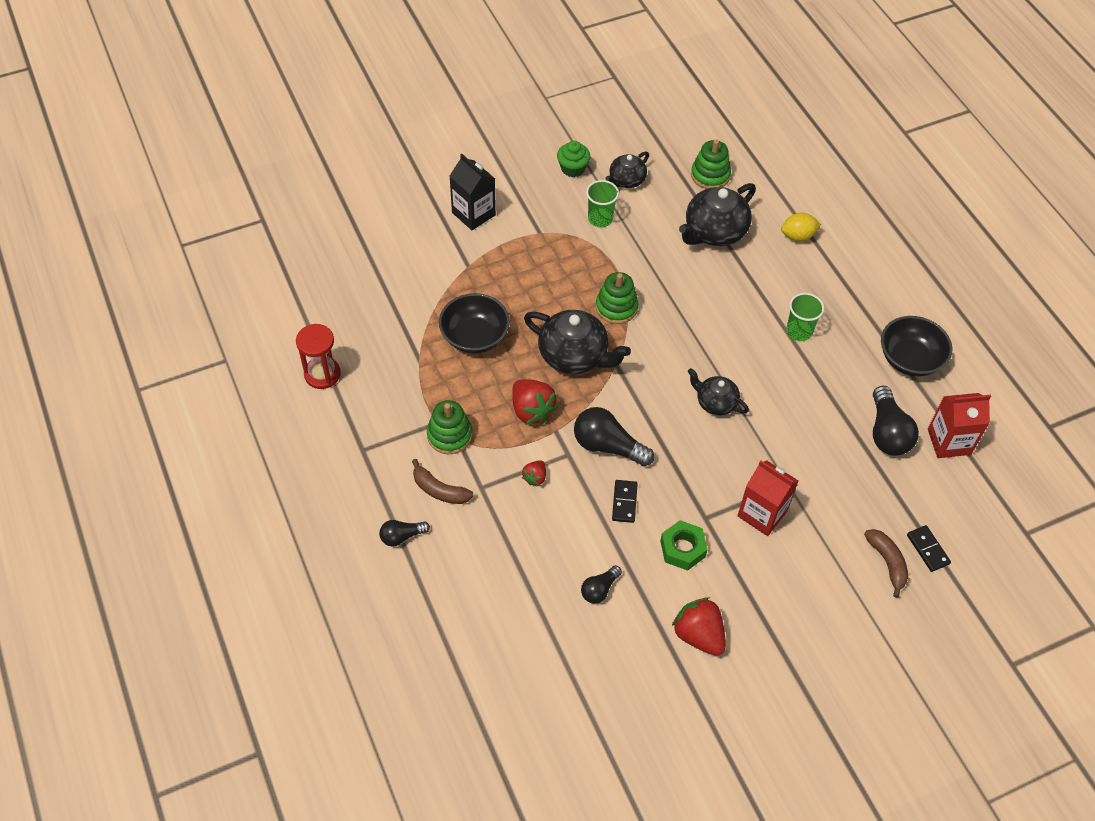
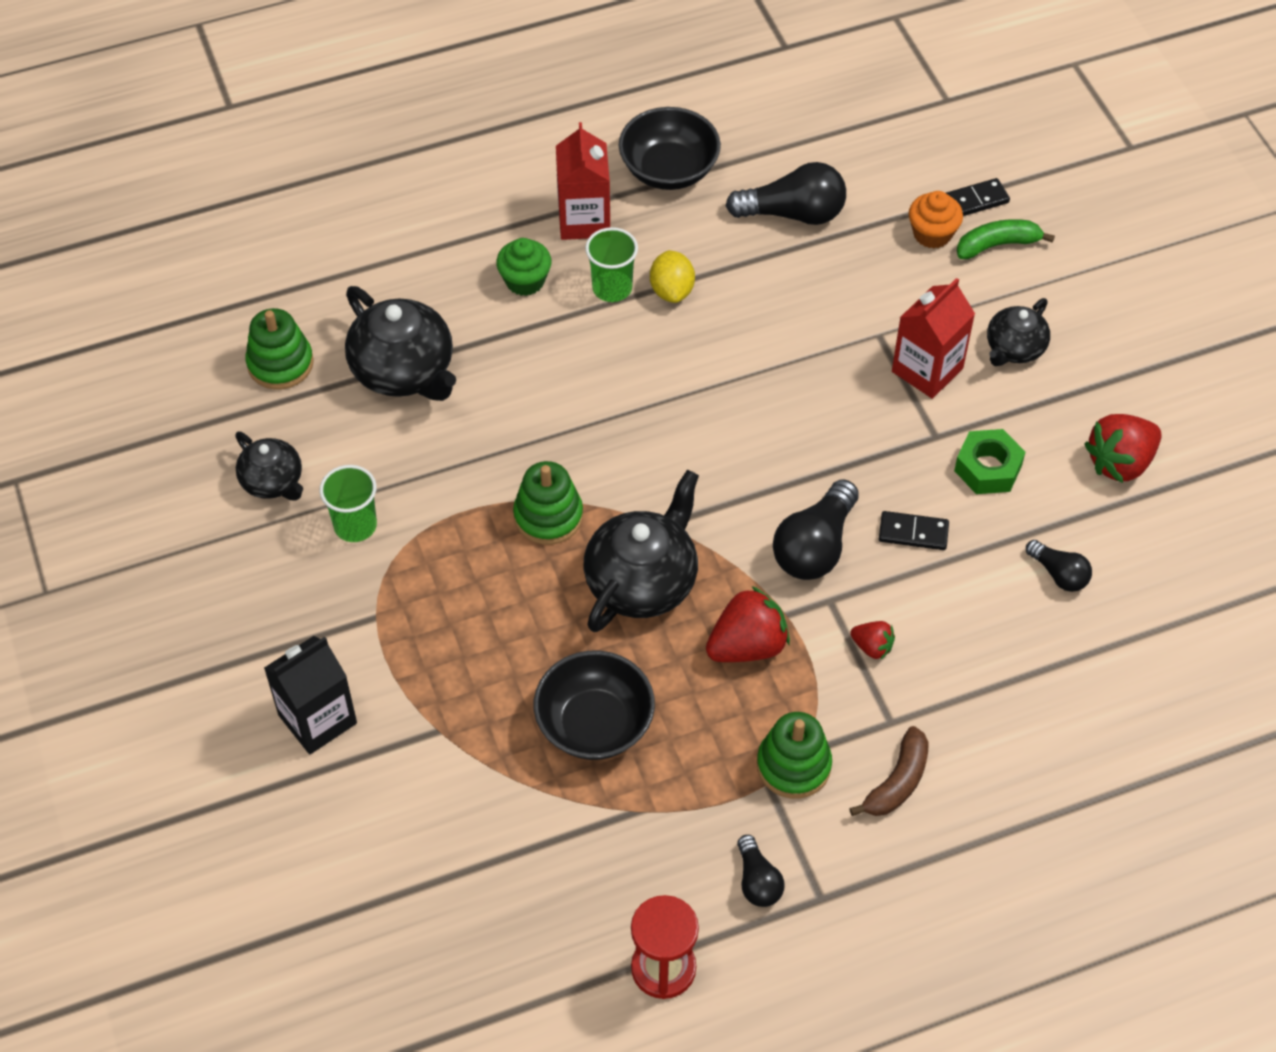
camera: 85 degrees left, 0 degrees up
black light bulb [379,520,430,546] -> black light bulb moved to [737,835,784,907]
green cupcake [557,141,591,177] -> green cupcake moved to [496,238,551,296]
black teapot [688,368,749,415] -> black teapot moved to [987,298,1050,366]
yellow lemon [781,213,821,241] -> yellow lemon moved to [650,250,695,303]
brown banana [864,529,908,598] -> green banana [957,219,1055,259]
red carton [928,393,991,458] -> red carton moved to [556,122,610,240]
none -> orange cupcake [909,191,963,249]

